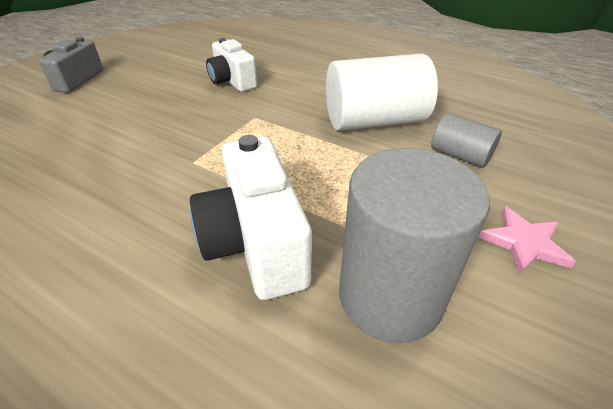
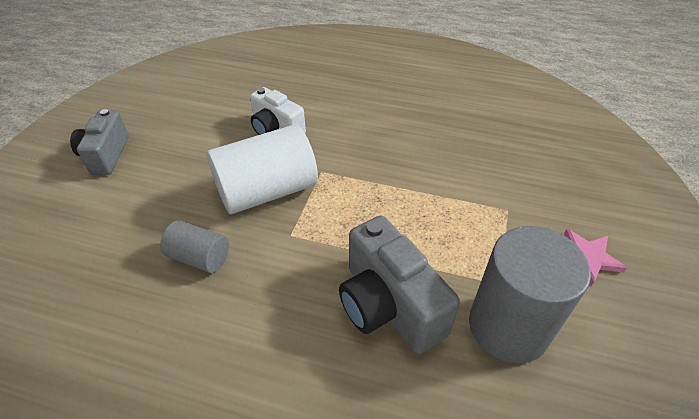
camera: 15 degrees left, 5 degrees up
white camera [190,135,312,300] -> grey camera [339,215,460,355]
white cylinder [326,53,438,131] -> white cylinder moved to [207,124,318,214]
grey cylinder [431,113,502,168] -> grey cylinder moved to [160,220,229,273]

